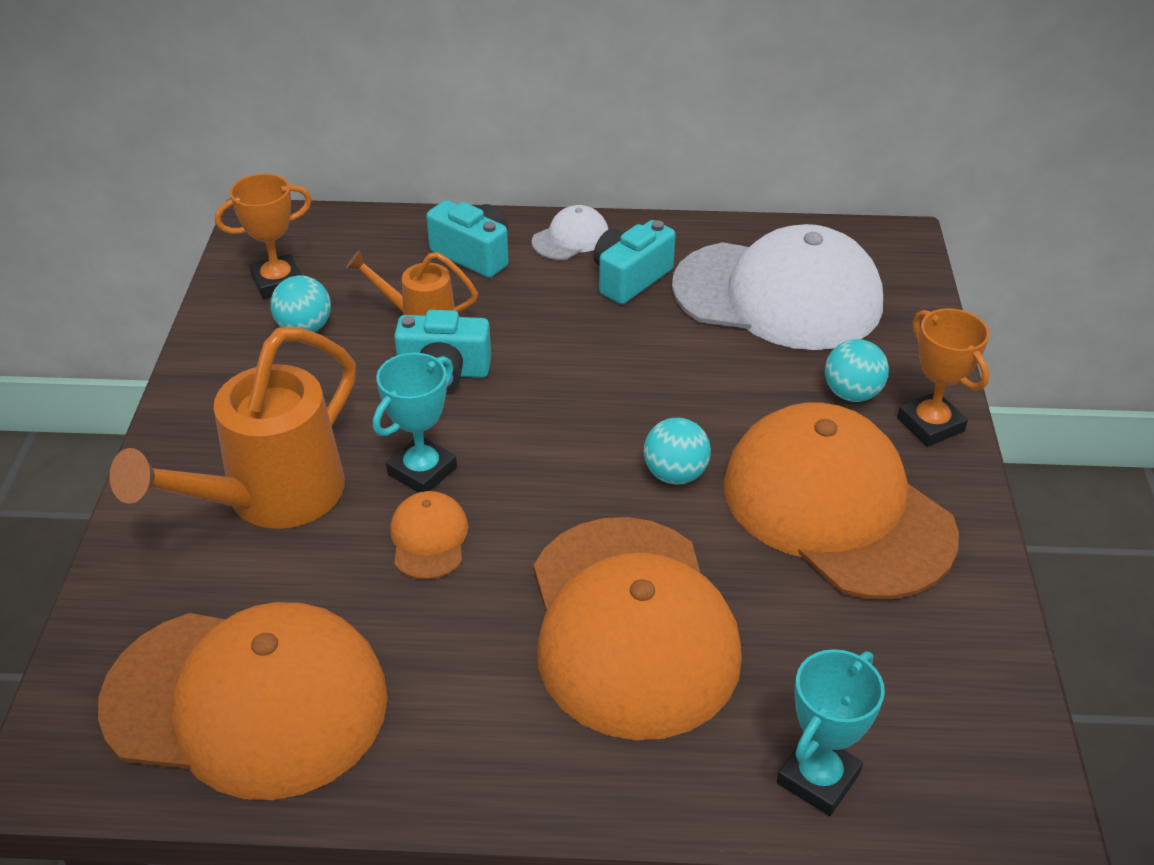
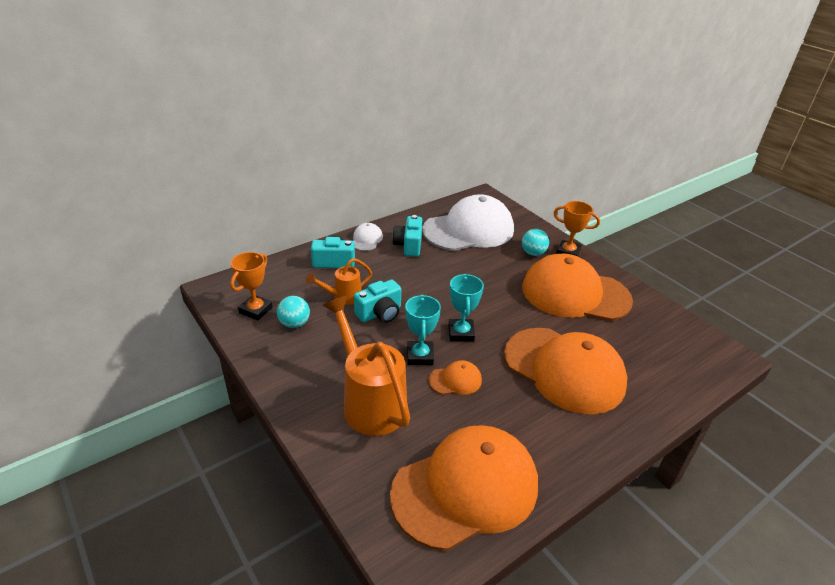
camera: 40 degrees left, 5 degrees down
orange watering can [109,327,356,529] -> orange watering can turned 150 degrees clockwise [323,296,410,436]
orange cap [390,491,468,580] -> orange cap turned 120 degrees clockwise [429,360,482,395]
turquoise ball [644,418,711,485] -> none
turquoise trophy [777,649,885,816] -> turquoise trophy moved to [449,274,484,342]

